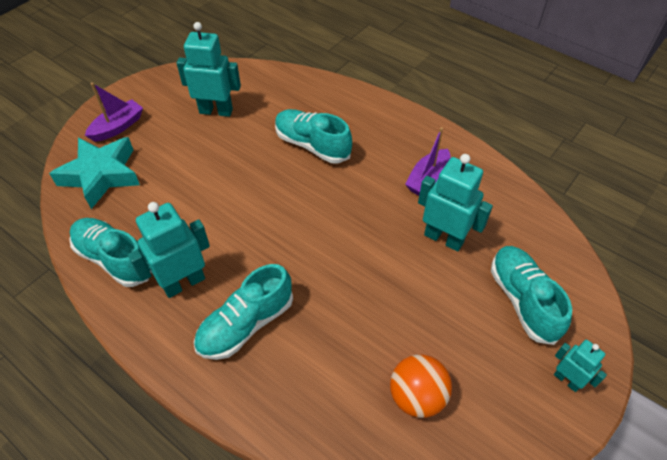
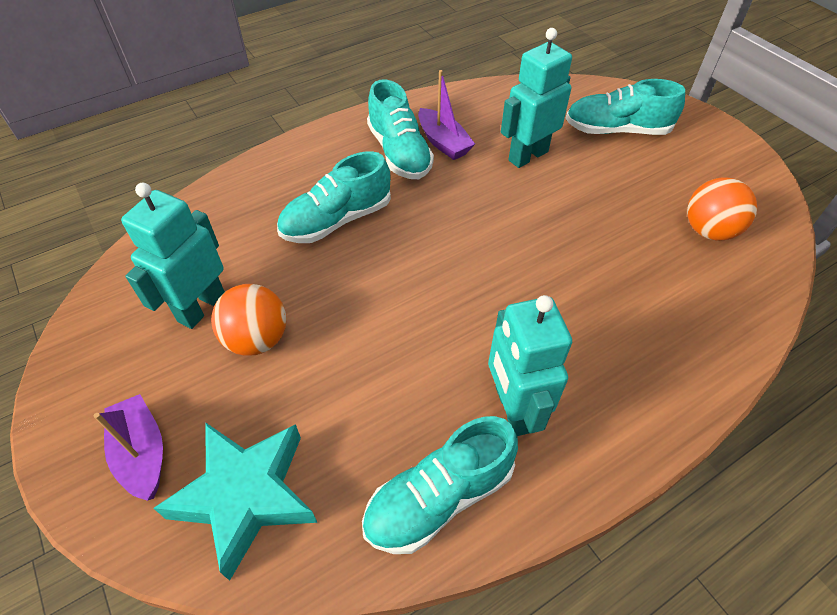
camera: 70 degrees left, 0 degrees up
turquoise shoe [194,264,293,360] -> turquoise shoe moved to [367,79,434,179]
turquoise robot [554,339,607,392] -> none
none -> orange ball [211,284,286,356]

